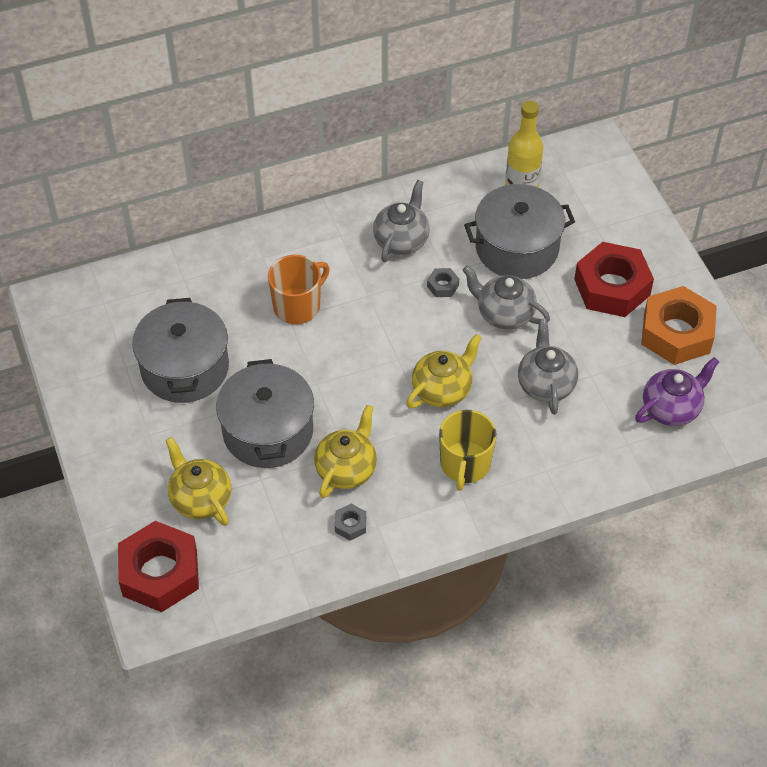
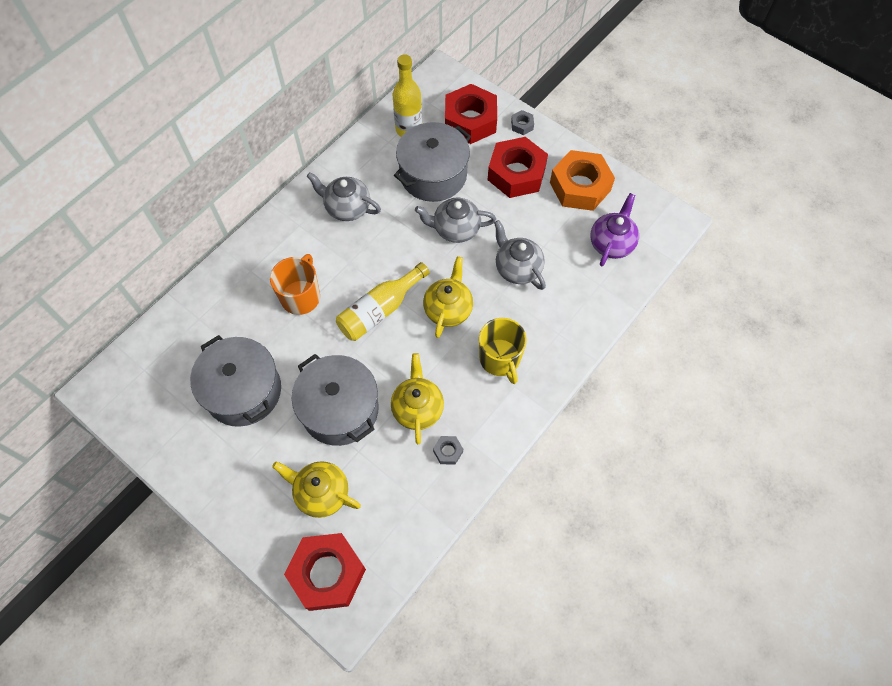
camera: 30 degrees left, 10 degrees up
grey teapot [373,180,430,262] -> grey teapot turned 60 degrees counterclockwise [307,172,381,221]
grey nut [427,268,459,297] -> grey nut moved to [511,110,534,135]
none -> yellow bottle [336,262,430,341]
none -> red nut [445,84,497,144]

